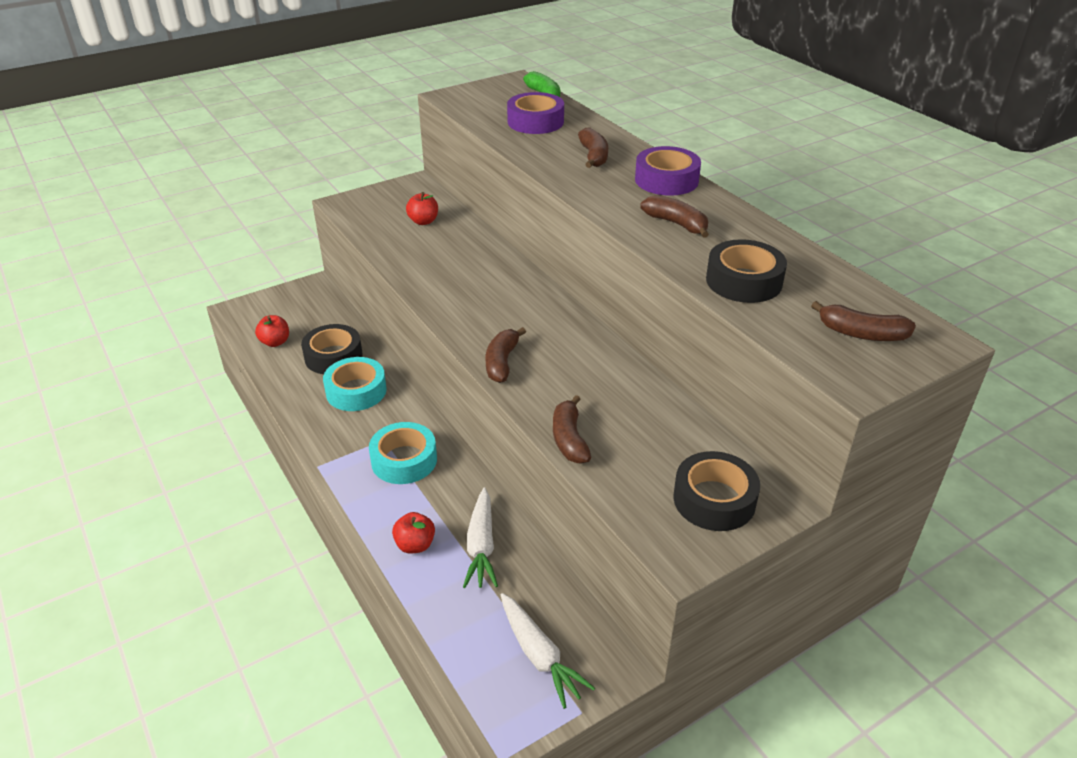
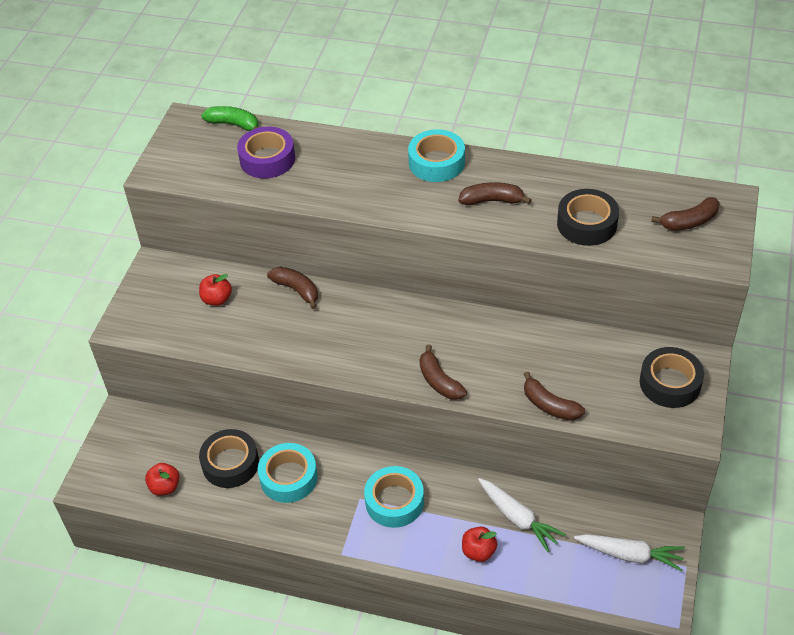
camera: 40 degrees left, 10 degrees up
brown banana [578,127,608,168] -> brown banana moved to [267,267,318,309]
purple tape [635,146,701,196] -> turquoise tape [408,129,465,182]

